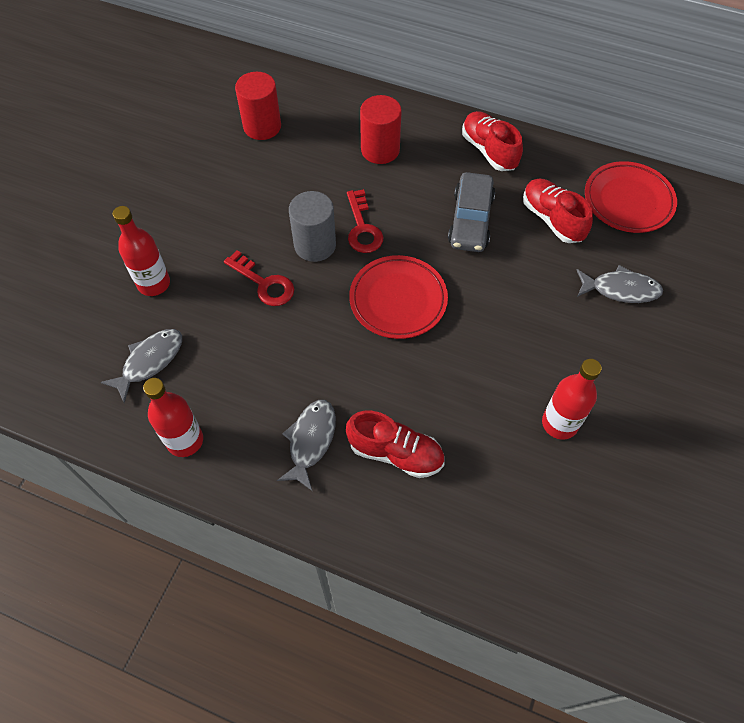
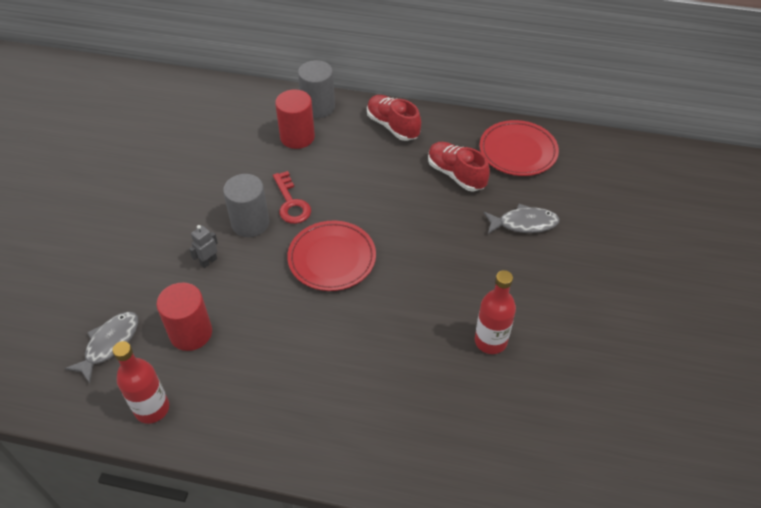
camera: 10 degrees left, 10 degrees down
red bottle [113,206,170,296] -> none
red key [224,250,294,306] -> grey robot [189,225,218,268]
red cylinder [235,72,281,140] -> red cylinder moved to [157,283,212,351]
grey fish [277,400,336,491] -> none
red shoe [346,411,444,478] -> none
grey car [448,172,495,252] -> none
none -> grey cylinder [298,60,335,118]

